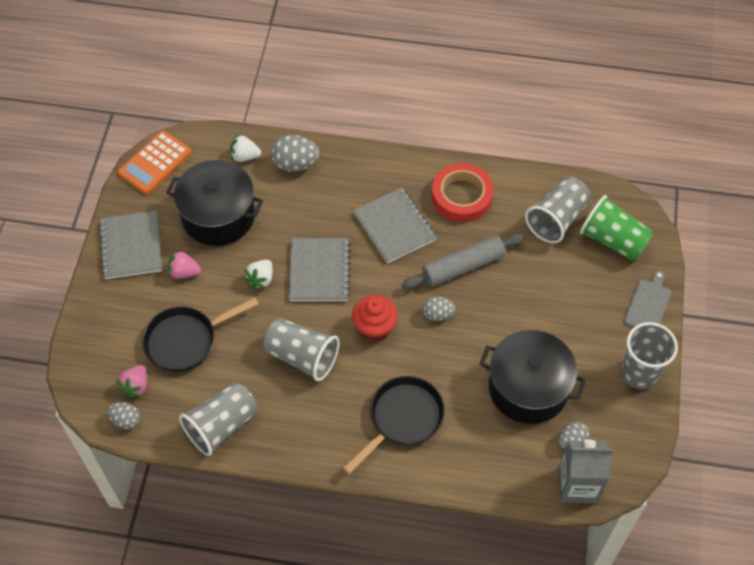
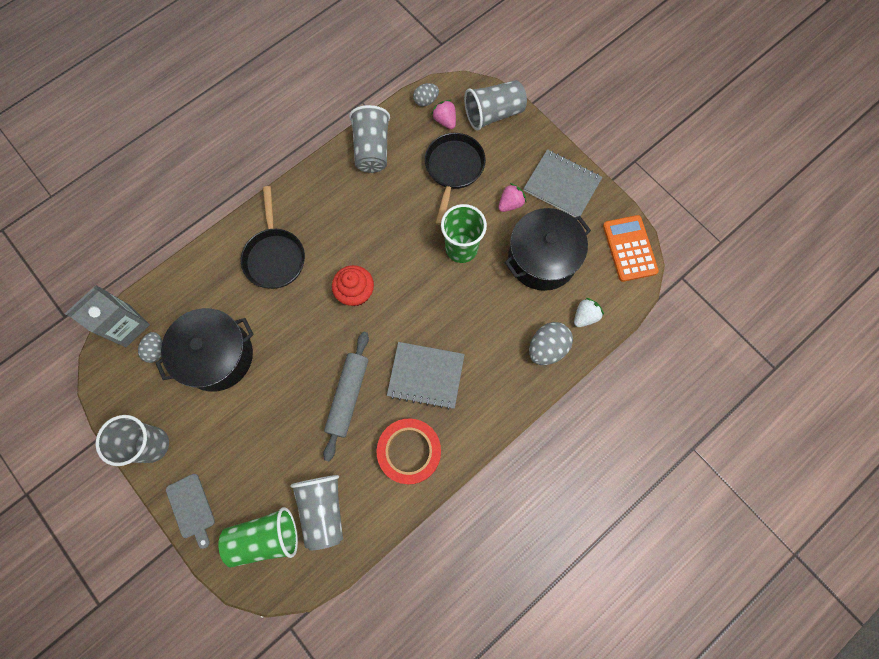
camera: 130 degrees right, 15 degrees up
white strawberry [244,260,273,289] -> green cup [441,204,487,263]
grey cup [263,318,339,381] -> grey cup moved to [464,80,527,131]
grey notebook [289,238,351,301] -> none
grey egg [423,297,455,321] -> none

